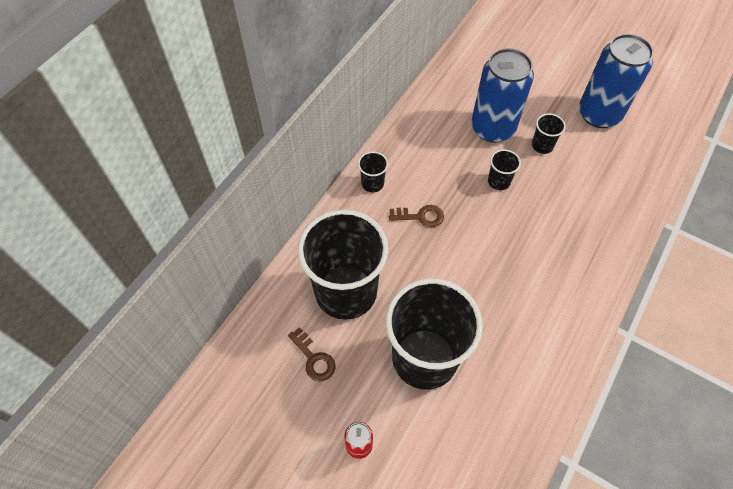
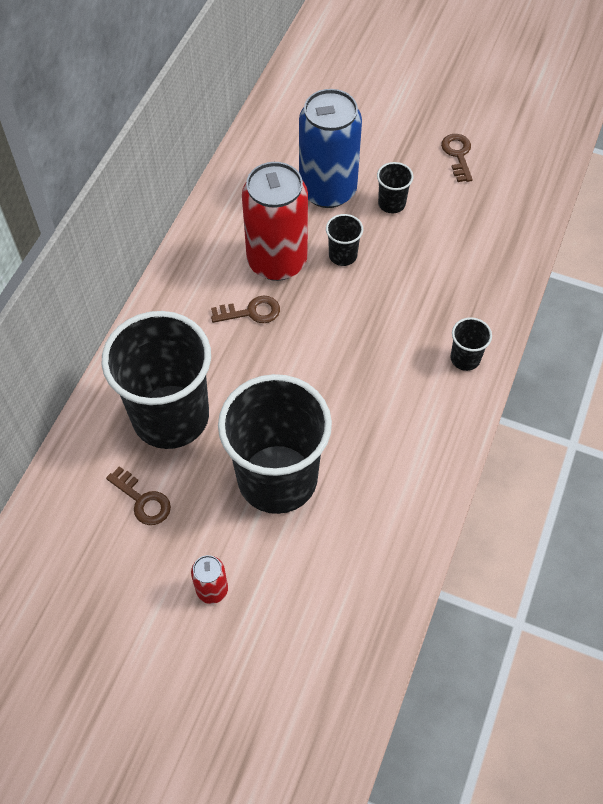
camera: 10 degrees left, 0 degrees up
black cup [358,151,388,192] -> black cup moved to [450,317,492,371]
blue can [579,34,654,128] -> brown key [441,134,473,182]
none -> red can [242,162,308,281]

